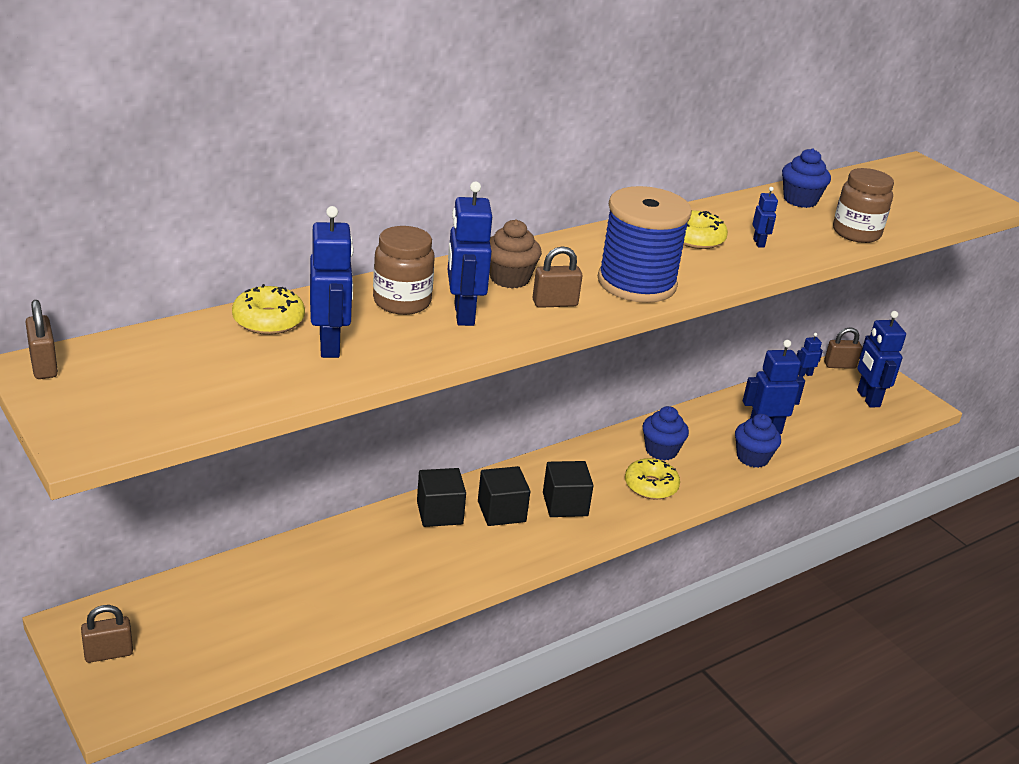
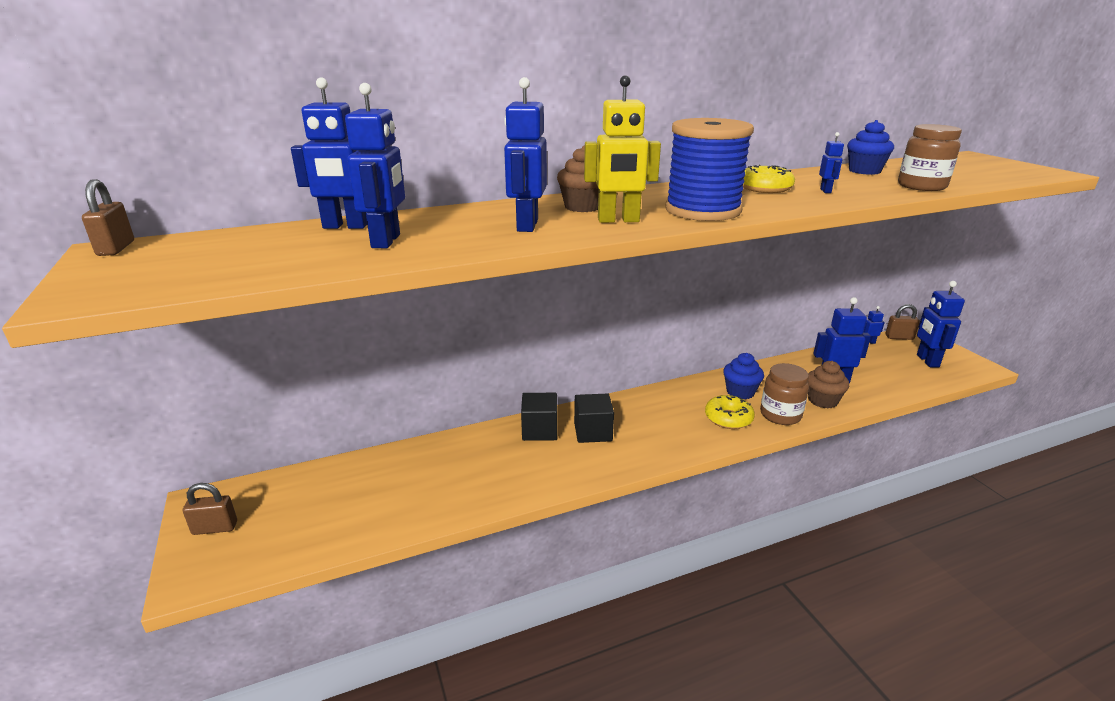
camera: 15 degrees right, 5 degrees down
yellow donut [232,284,305,335] -> blue robot [291,78,367,229]
brown jar [373,226,435,315] -> brown jar moved to [760,363,809,425]
brown padlock [532,246,583,308] -> yellow robot [584,75,661,223]
black cube [543,461,594,517] -> none
blue cupcake [735,414,781,468] -> brown cupcake [808,361,849,408]

